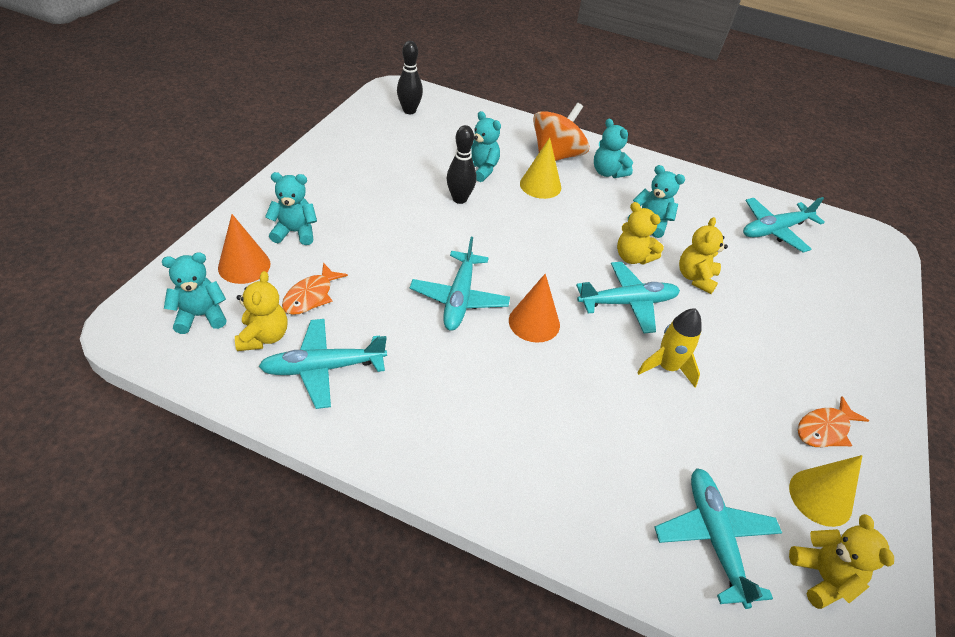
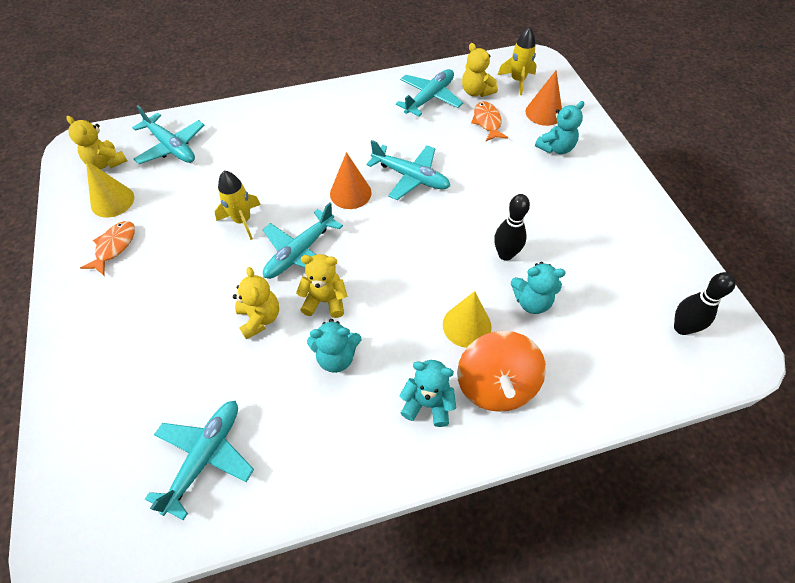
camera: 145 degrees right, 10 degrees up
turquoise teddy bear [162,252,226,334] -> yellow rocket [498,27,537,95]
turquoise plane [410,237,510,331] -> turquoise plane turned 150 degrees clockwise [366,140,450,200]

